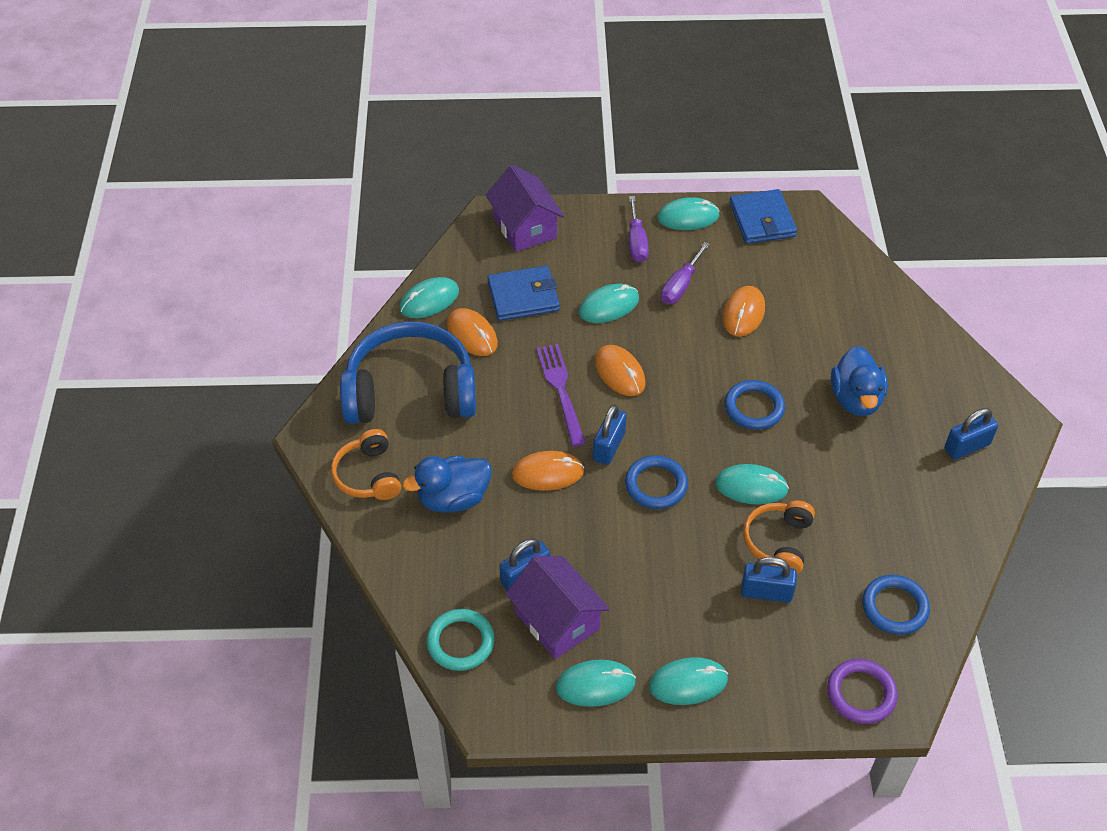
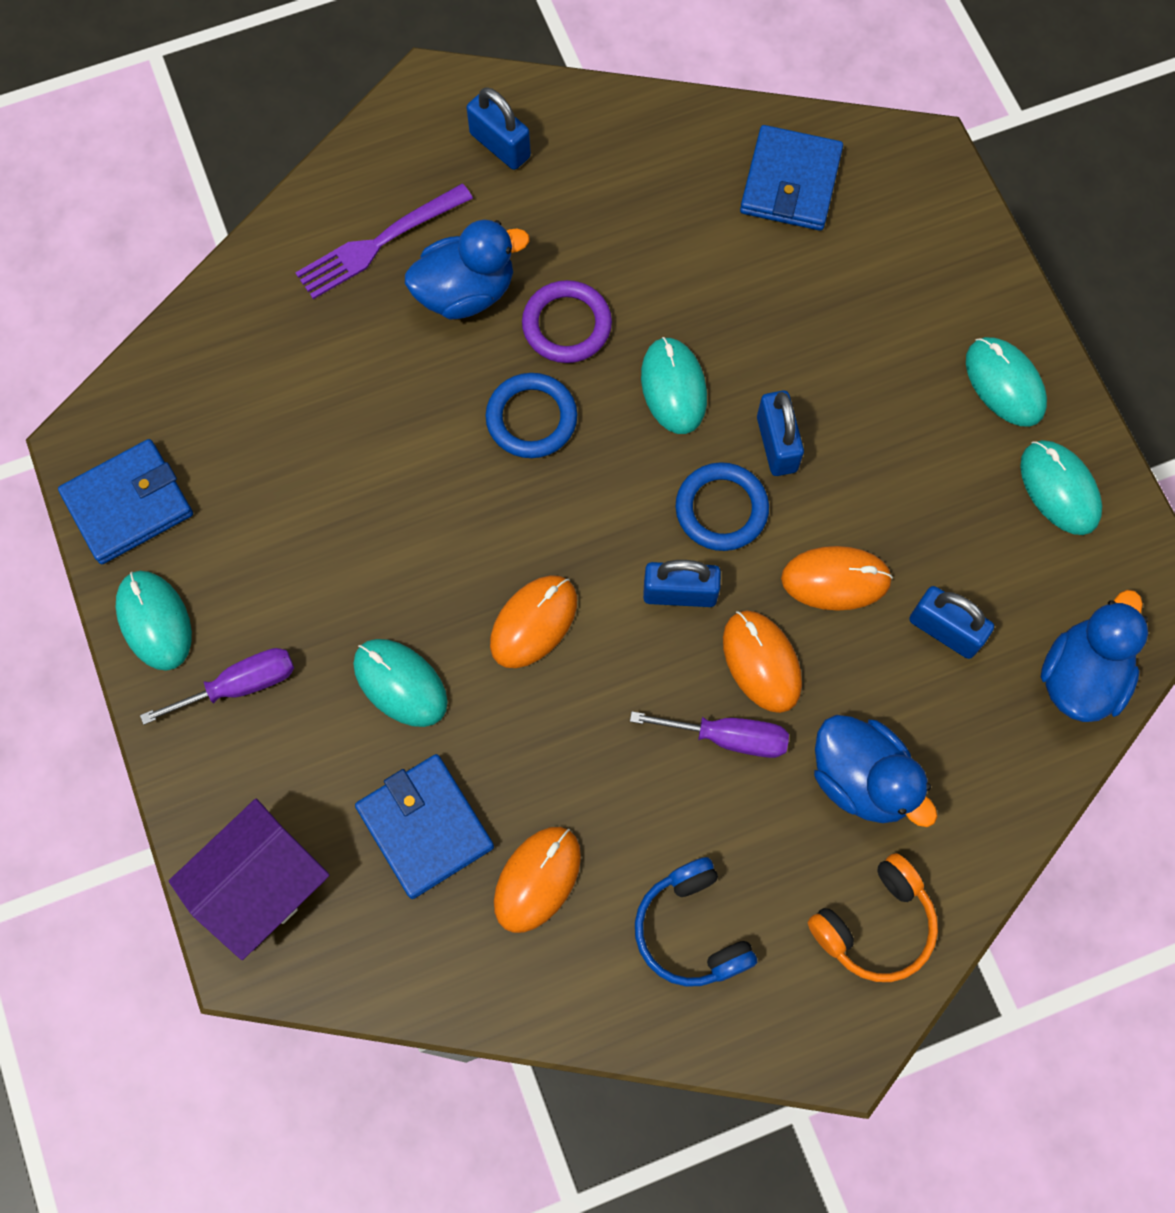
camera: 110 degrees left, 20 degrees up
blue headphones [340,321,476,424] -> blue headphones [635,857,757,987], size x0.53
turquoise mouse [400,277,459,318] -> none
turquoise ring [426,609,495,671] -> blue duck [1041,590,1148,722]
purple house [506,556,610,659] -> none
purple fork [536,344,586,447] -> purple fork moved to [295,183,473,299]
purple screwdriver [661,242,710,304] -> purple screwdriver moved to [630,711,789,758]
orange mouse [723,286,765,337] -> orange mouse moved to [781,546,893,611]
blue padlock [741,557,797,603] -> blue padlock moved to [757,391,804,476]
orange headphones [743,500,815,574] -> none
purple ring [827,659,898,724] -> purple ring moved to [522,280,612,363]
blue ring [862,575,930,635] -> blue wallet [740,125,843,231]

